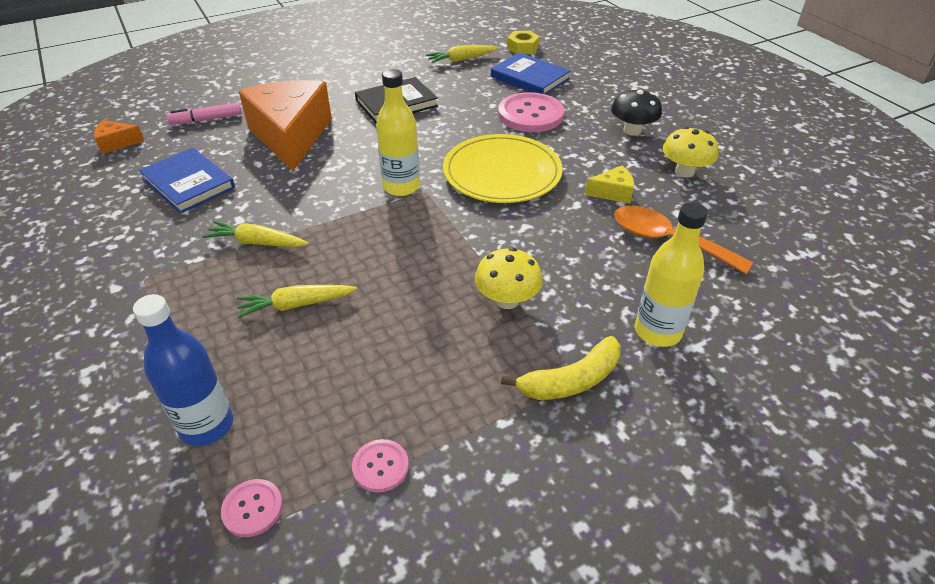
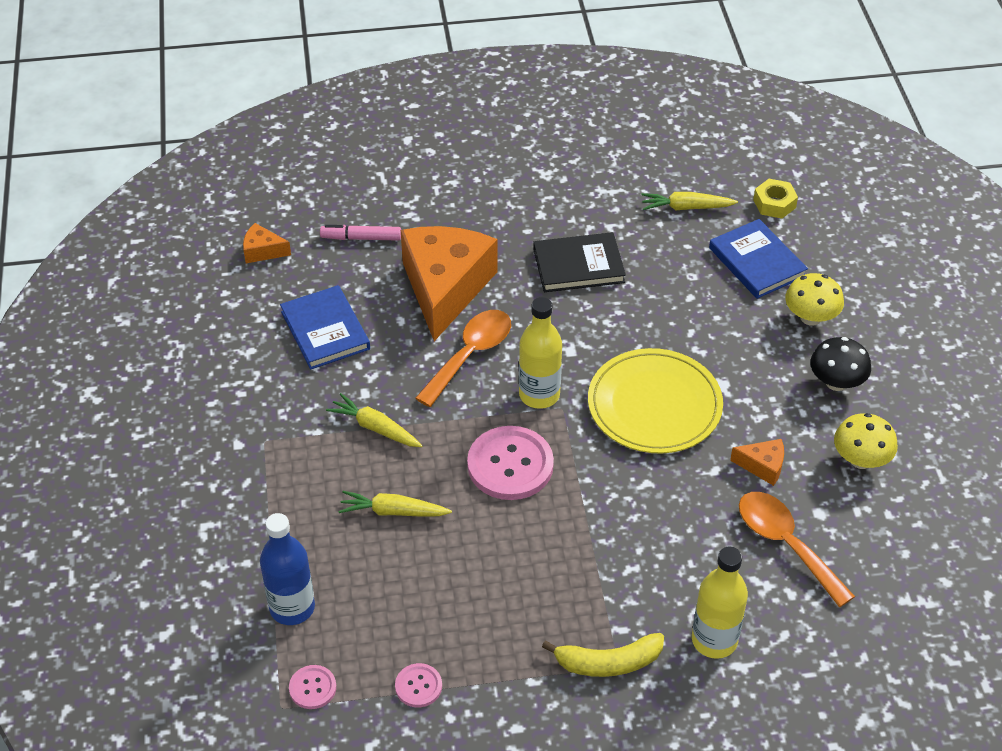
camera: 20 degrees right, 5 degrees up
yellow mushroom [475,248,543,309] -> yellow mushroom moved to [785,273,844,326]
pink button [498,92,564,132] -> pink button moved to [467,426,554,500]
yellow cheese [585,166,634,204] -> orange cheese [730,439,784,486]
none -> orange spoon [415,310,511,407]

